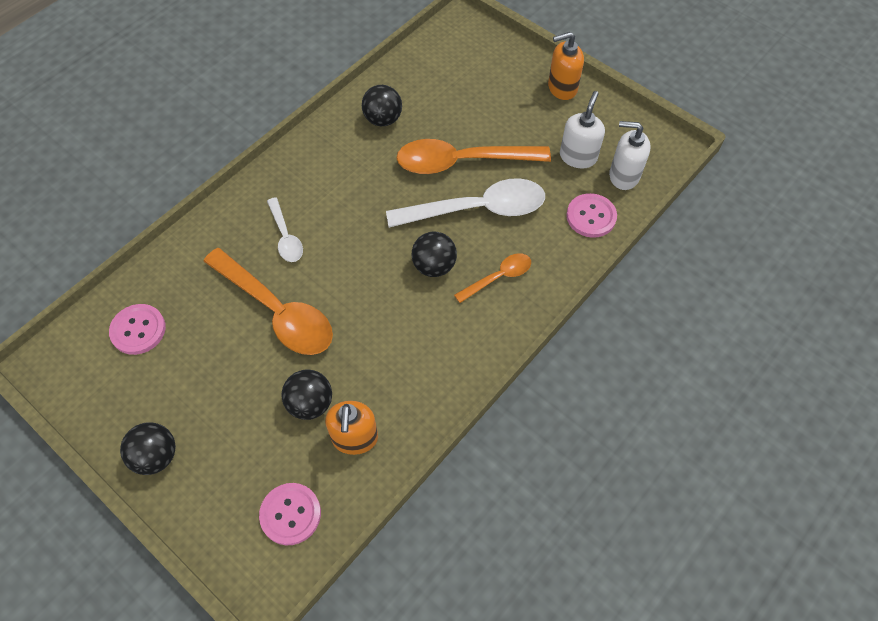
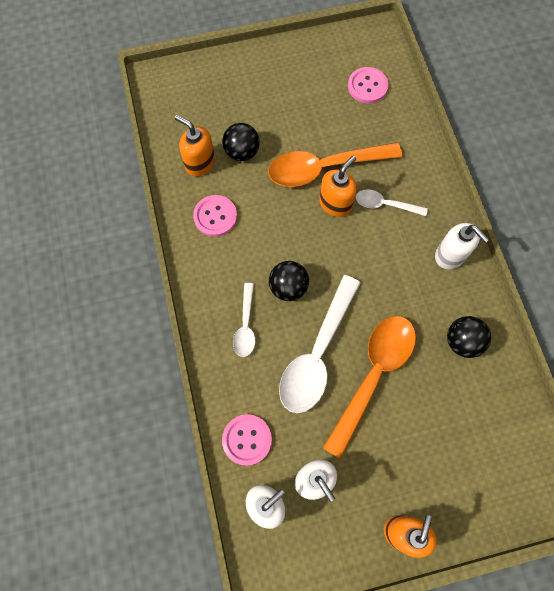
camera: 125 degrees right, 10 degrees up
black ball [120,422,176,475] -> none
pink button [259,483,321,545] -> pink button moved to [193,195,237,237]
orange spoon [454,253,531,303] -> white spoon [233,283,255,357]
none -> orange soap dispenser [319,156,357,217]
none -> white soap dispenser [435,223,489,269]

